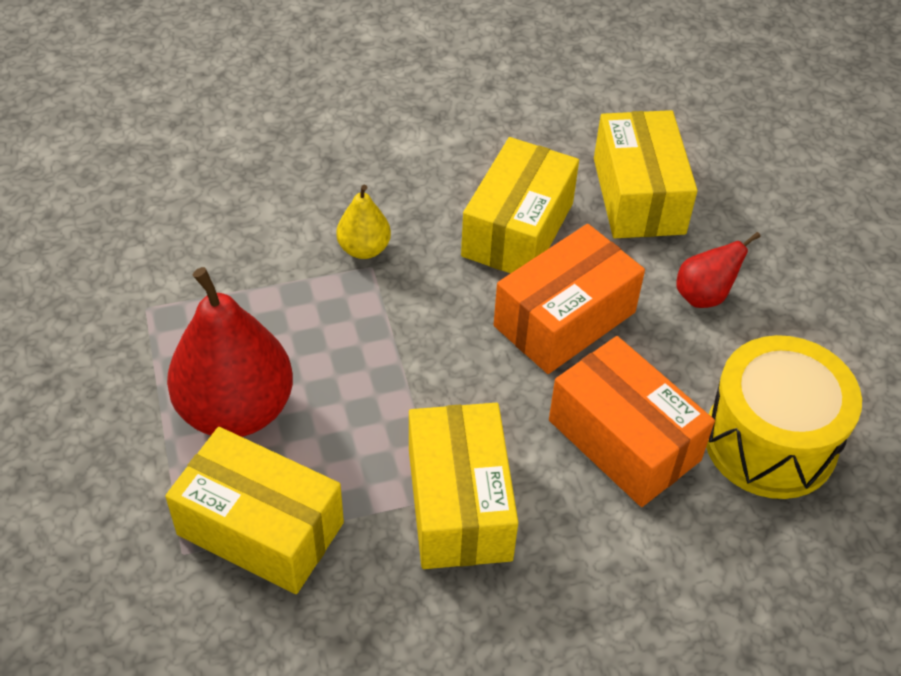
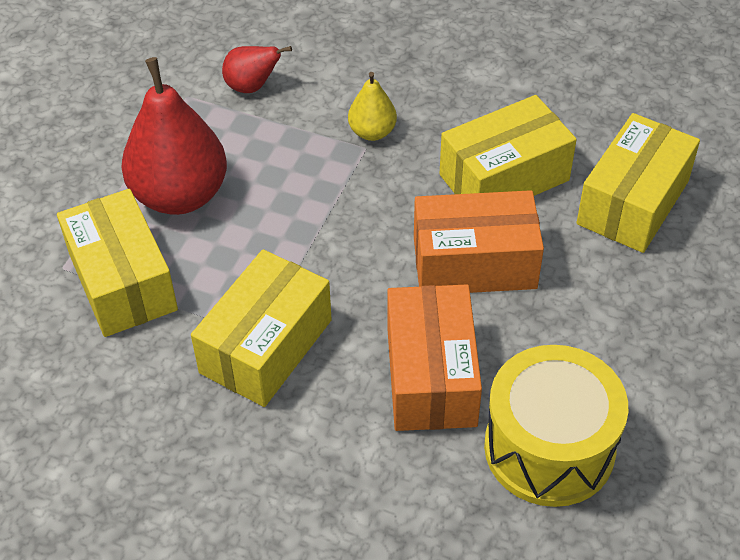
camera: 40 degrees right, 0 degrees up
red pear [676,232,761,308] -> red pear moved to [222,46,292,93]

